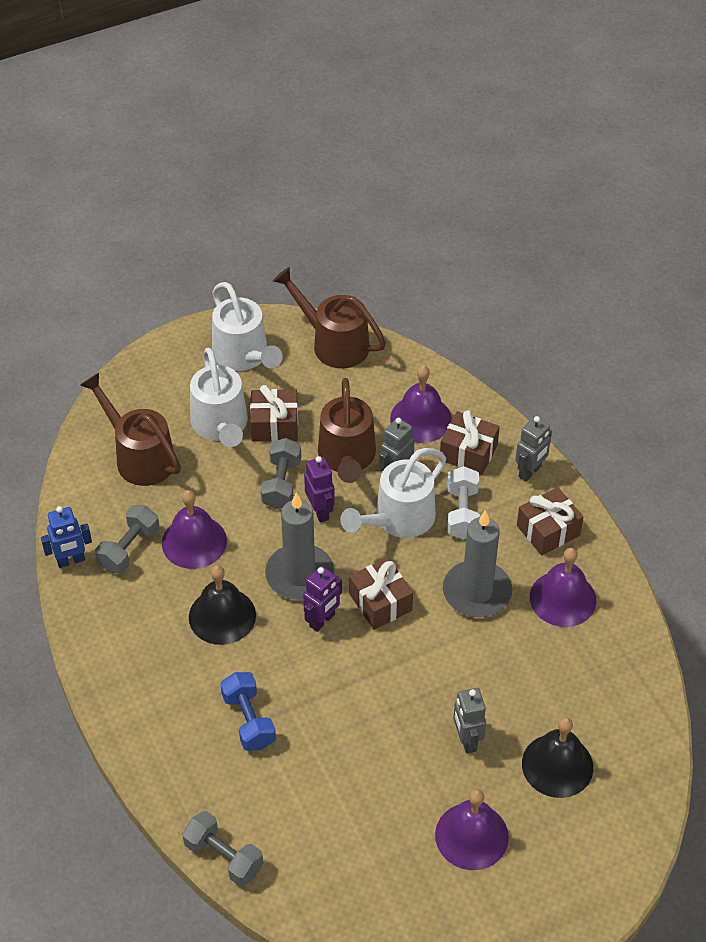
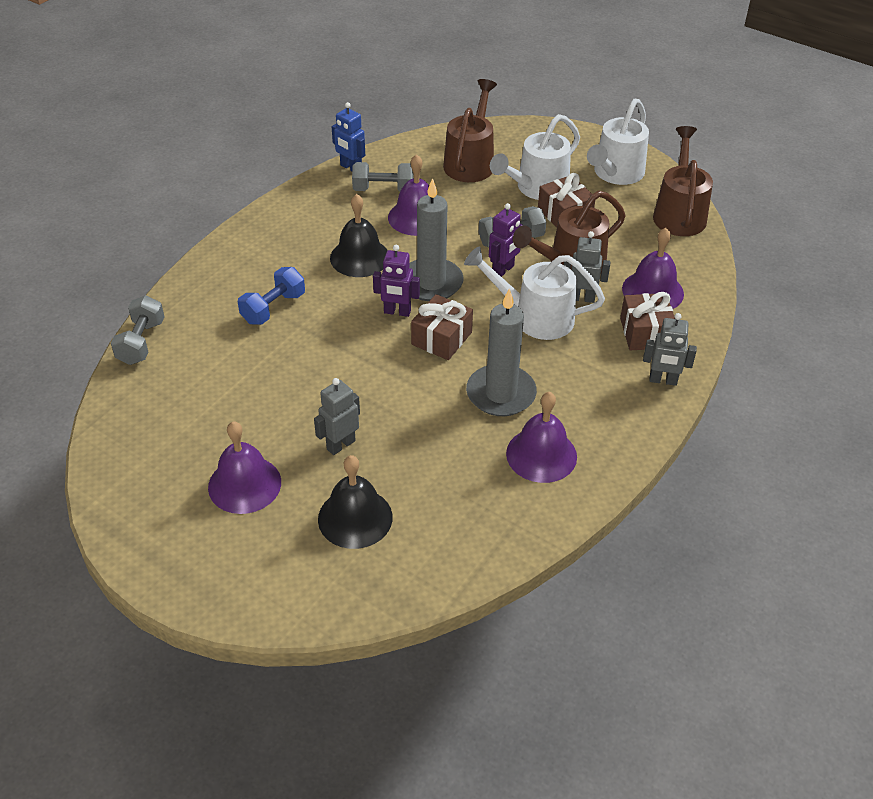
camera: 60 degrees right, 5 degrees down
white dumbbell [448,466,480,539] -> none
brown gift [517,487,583,555] -> none

